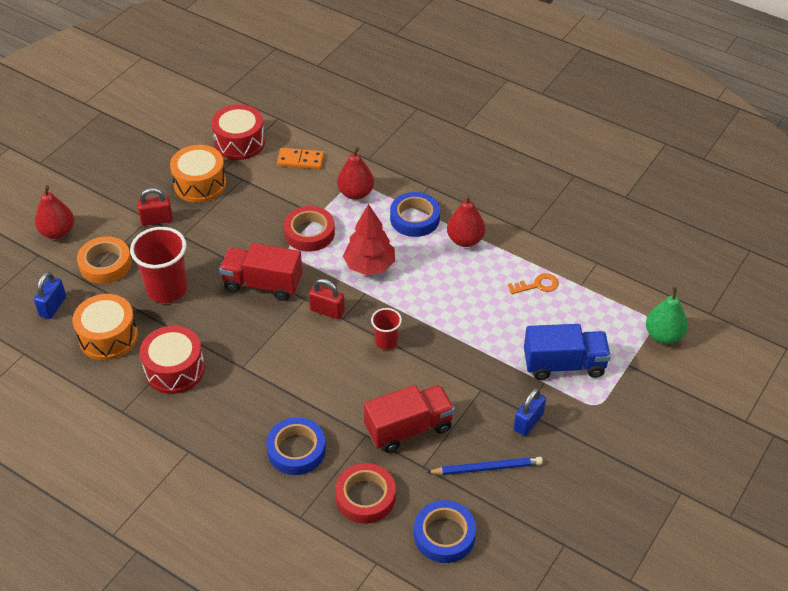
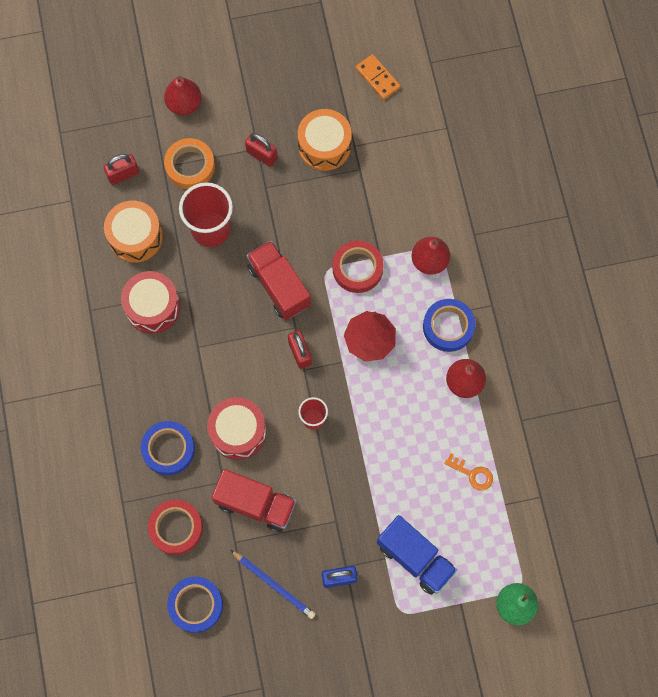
camera: 45 degrees right, 25 degrees up
blue padlock [34,272,66,319] -> red padlock [104,154,139,185]
red drum [211,104,265,160] -> red drum moved to [207,397,266,460]
orange domino [277,148,324,169] -> orange domino moved to [356,54,400,100]

